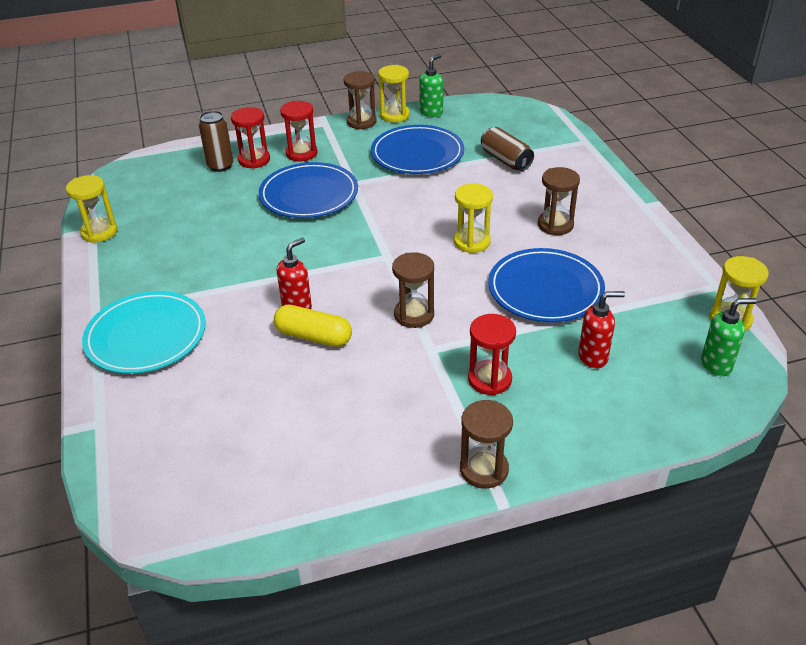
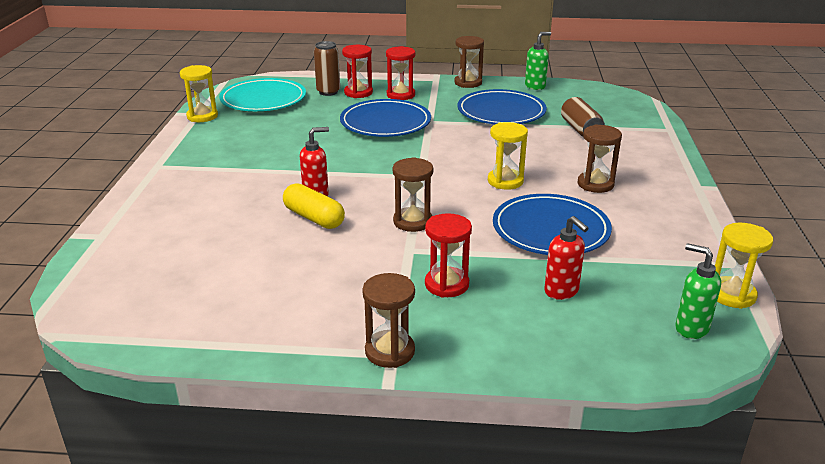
camera: 20 degrees right, 10 degrees down
turquoise plate [82,291,206,374] -> turquoise plate moved to [219,78,306,111]
yellow hourglass [378,65,410,123] -> none
red soap dispenser [578,291,625,369] -> red soap dispenser turned 45 degrees clockwise [544,216,589,300]
green soap dispenser [701,298,757,376] -> green soap dispenser turned 150 degrees counterclockwise [675,243,721,339]

